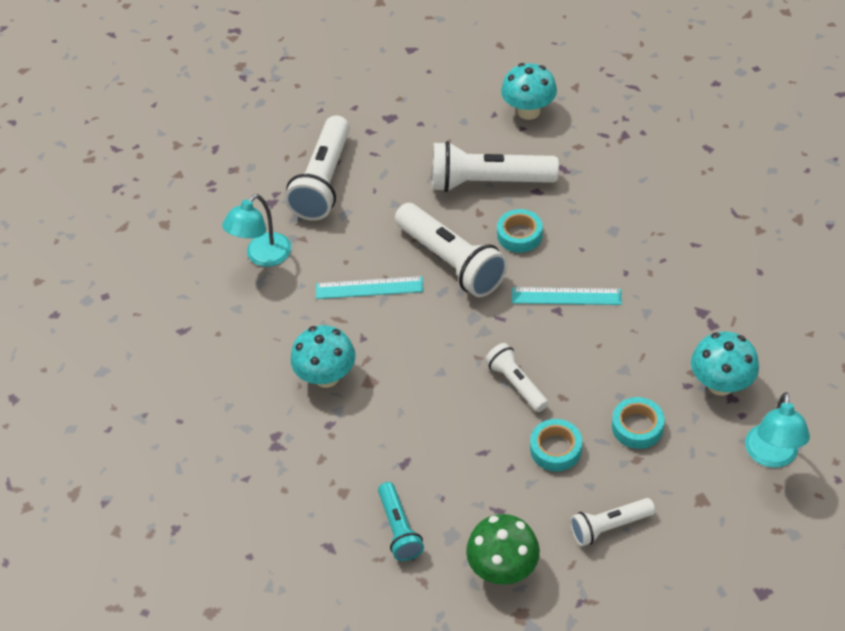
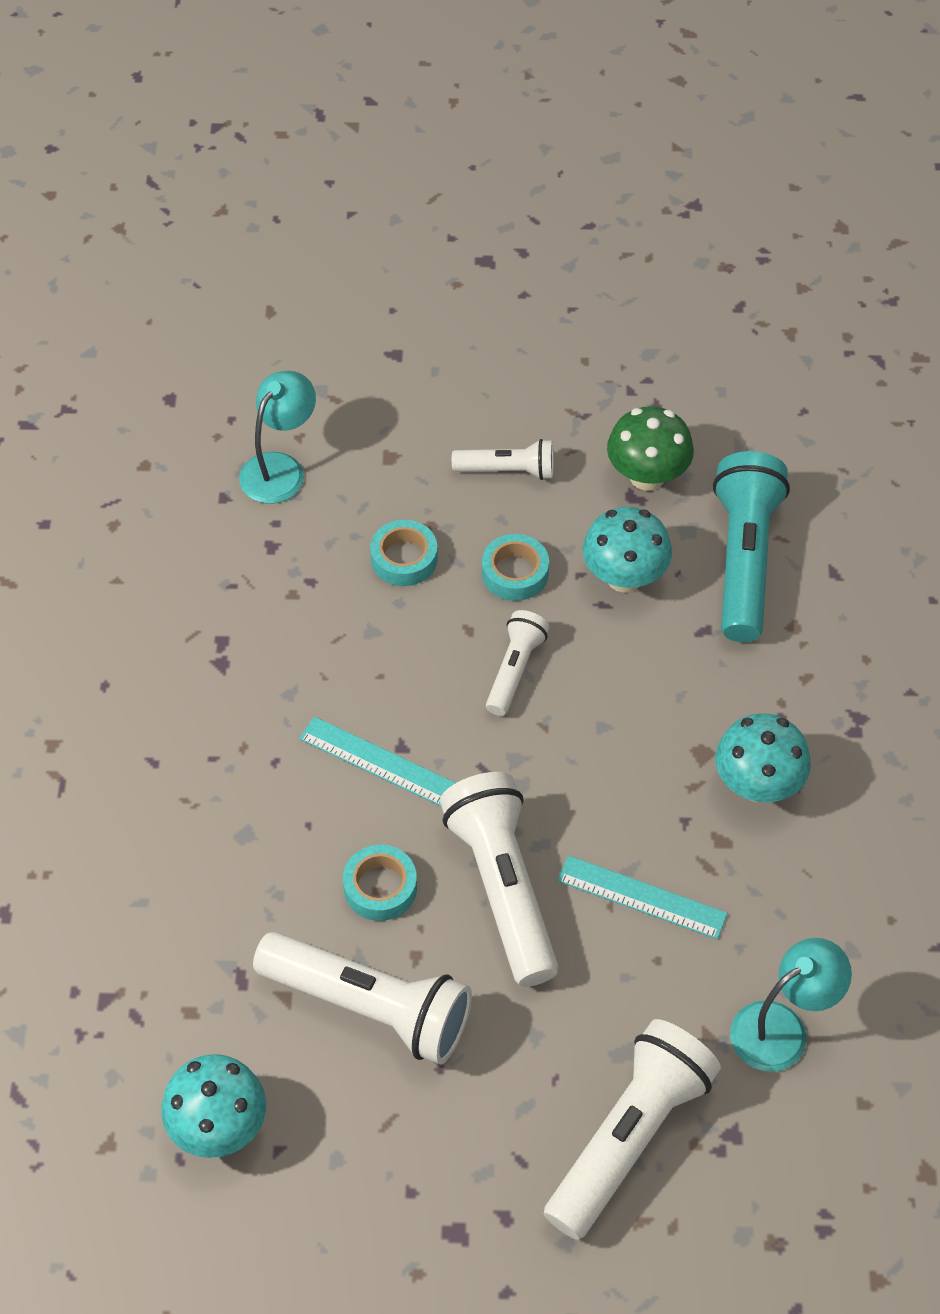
camera: 160 degrees left, 5 degrees up
turquoise flashlight [378,482,424,561] -> turquoise flashlight [713,451,790,642], size x1.83
white flashlight [485,343,549,412] -> white flashlight turned 150 degrees counterclockwise [486,610,549,716]
turquoise mushroom [691,332,759,396] -> turquoise mushroom moved to [583,507,672,593]

